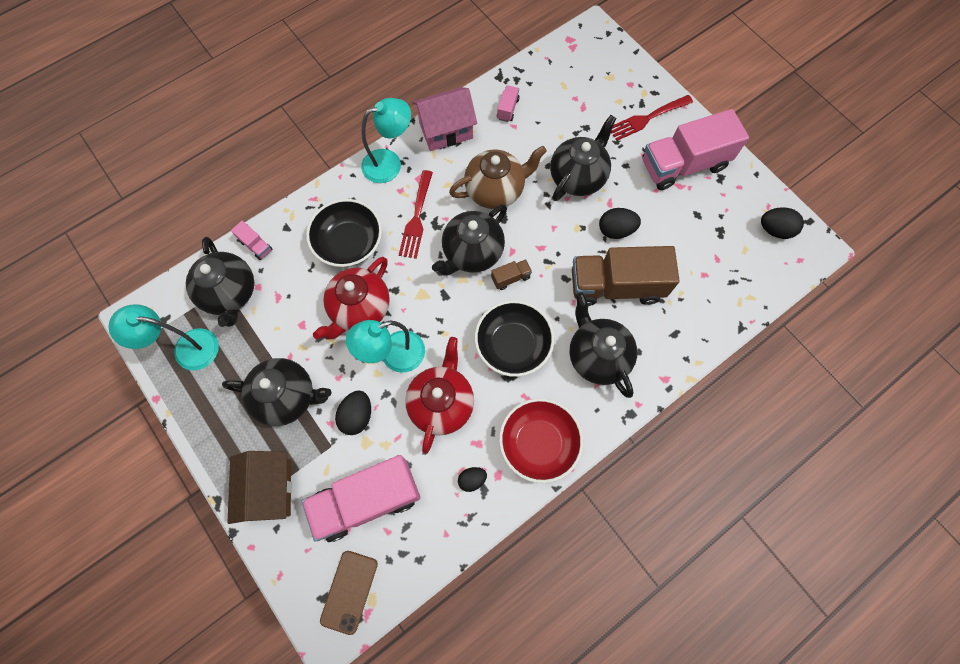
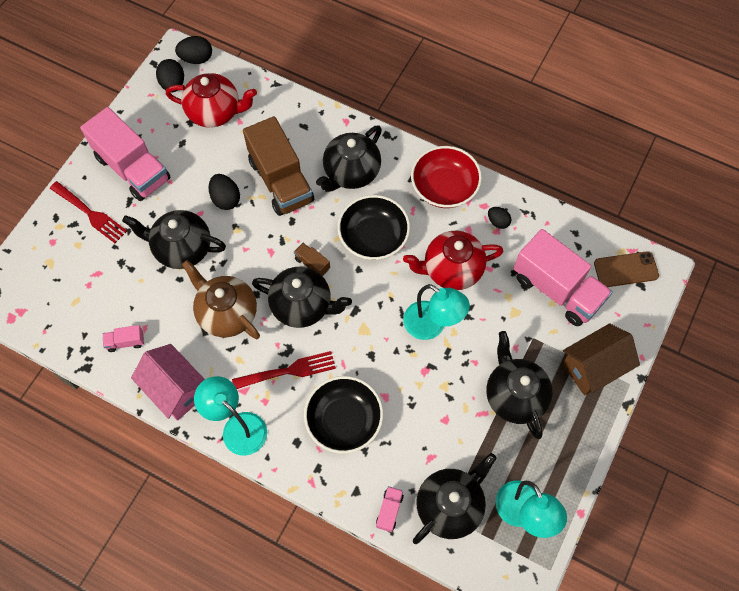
camera: 115 degrees left, 5 degrees down
red teapot [313,257,390,340] -> red teapot moved to [166,73,257,128]
black egg [335,390,371,435] -> black egg moved to [175,36,212,64]

